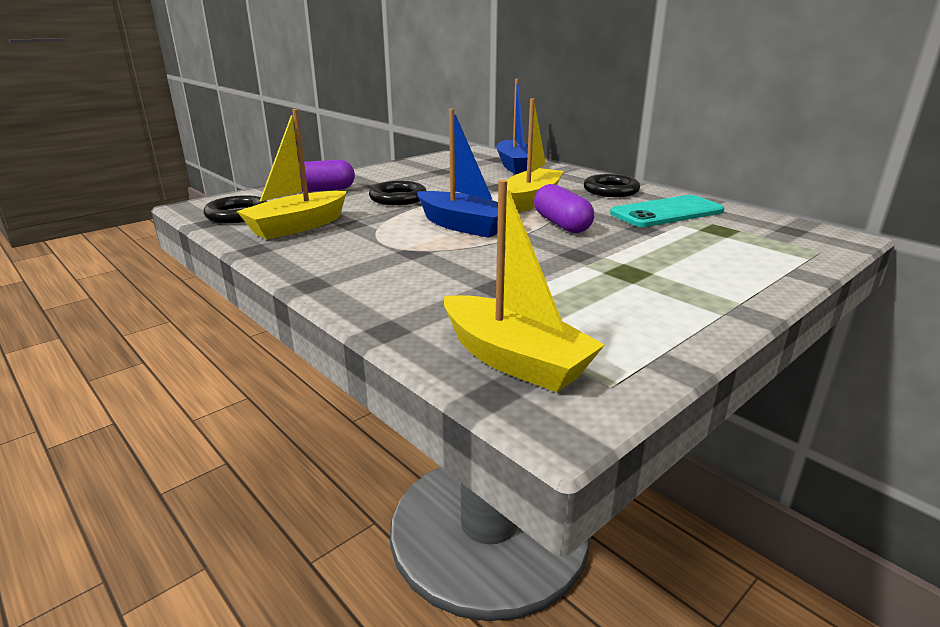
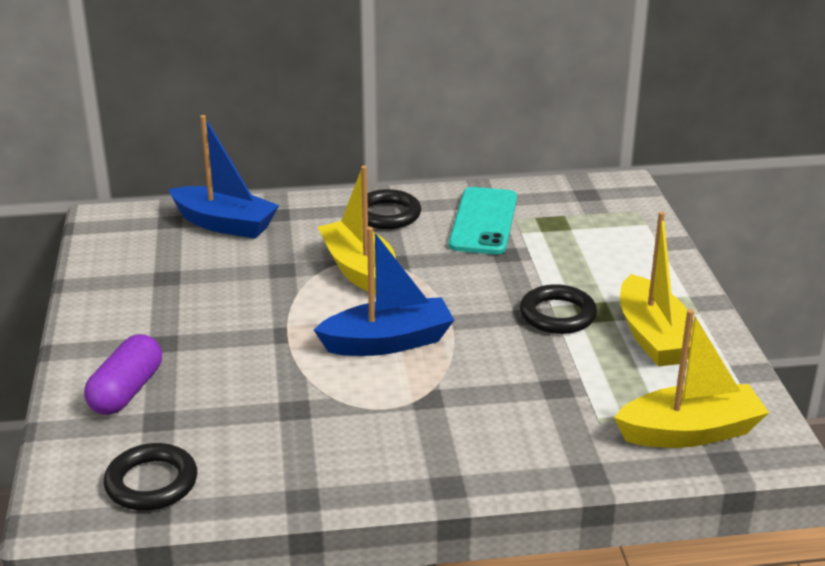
camera: 55 degrees left, 5 degrees up
yellow boat [237,109,347,240] -> yellow boat moved to [620,212,693,367]
black ring [369,181,426,205] -> black ring moved to [520,284,597,334]
purple capsule [534,184,594,233] -> none

